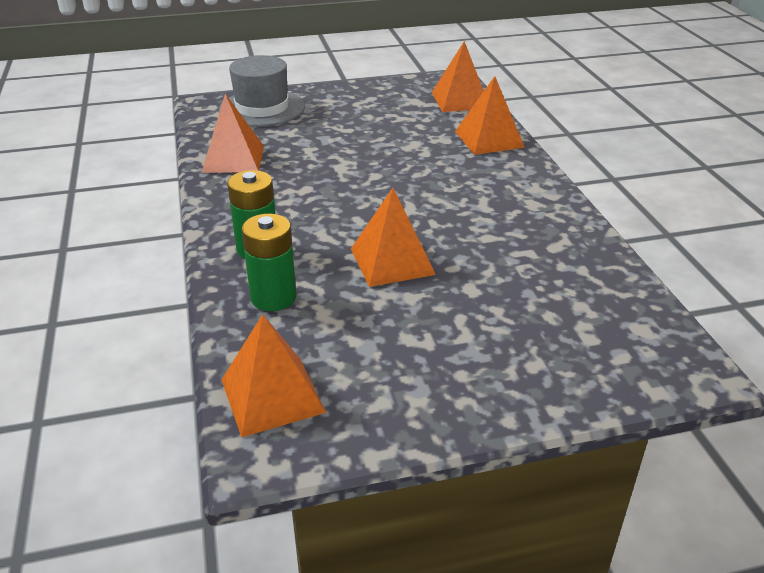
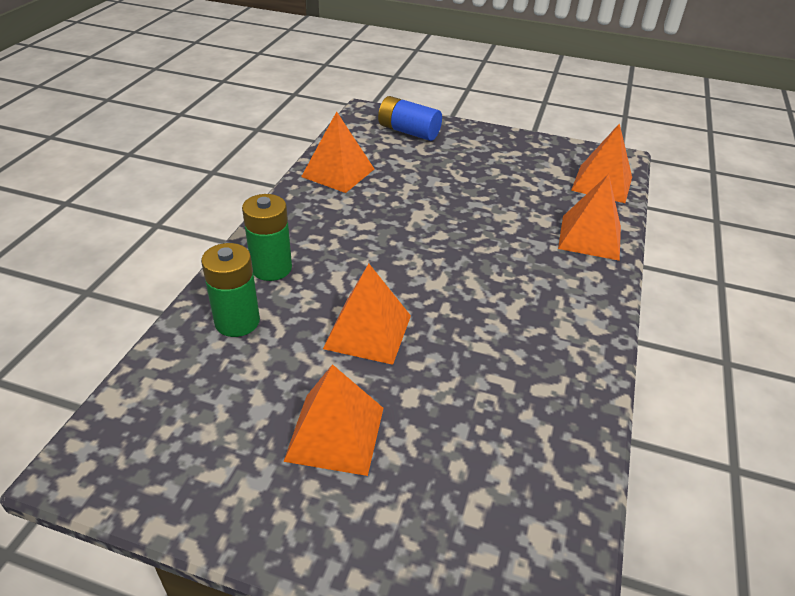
camera: 30 degrees right, 5 degrees up
grey hat [219,55,305,127] -> blue battery [378,96,442,141]
orange pyramid [221,314,326,437] -> orange pyramid moved to [283,364,384,476]

